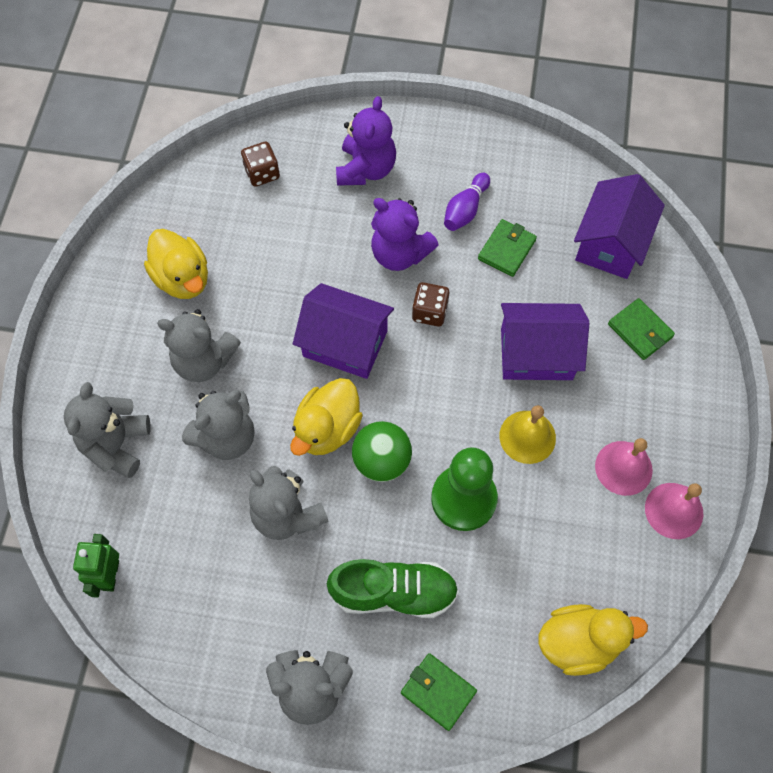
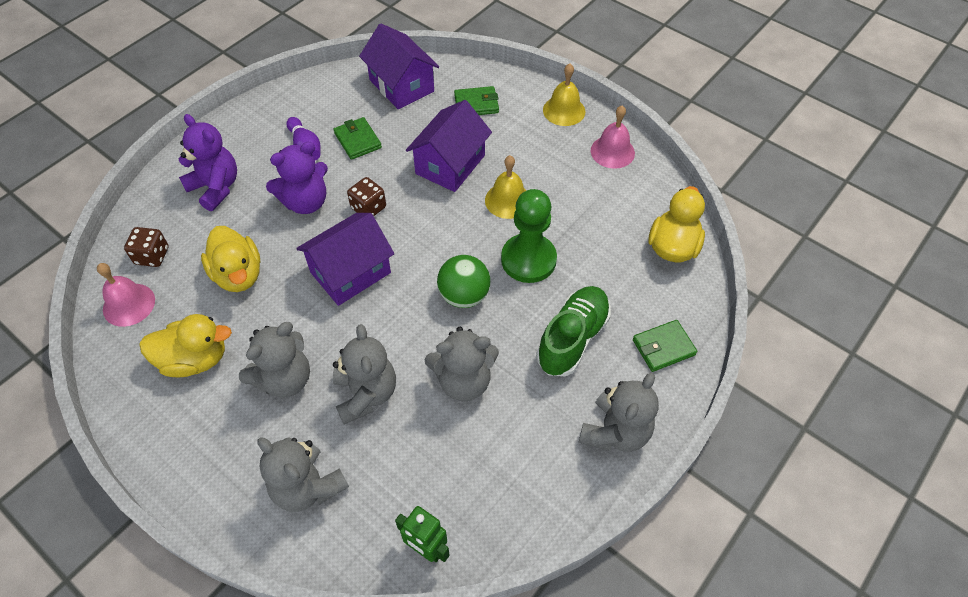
camera: 60 degrees left, 10 degrees down
yellow duck [290,378,363,456] -> yellow duck moved to [201,226,260,292]
pink bell [595,438,653,496] -> pink bell moved to [97,263,155,327]
none -> yellow bell [543,63,585,126]

